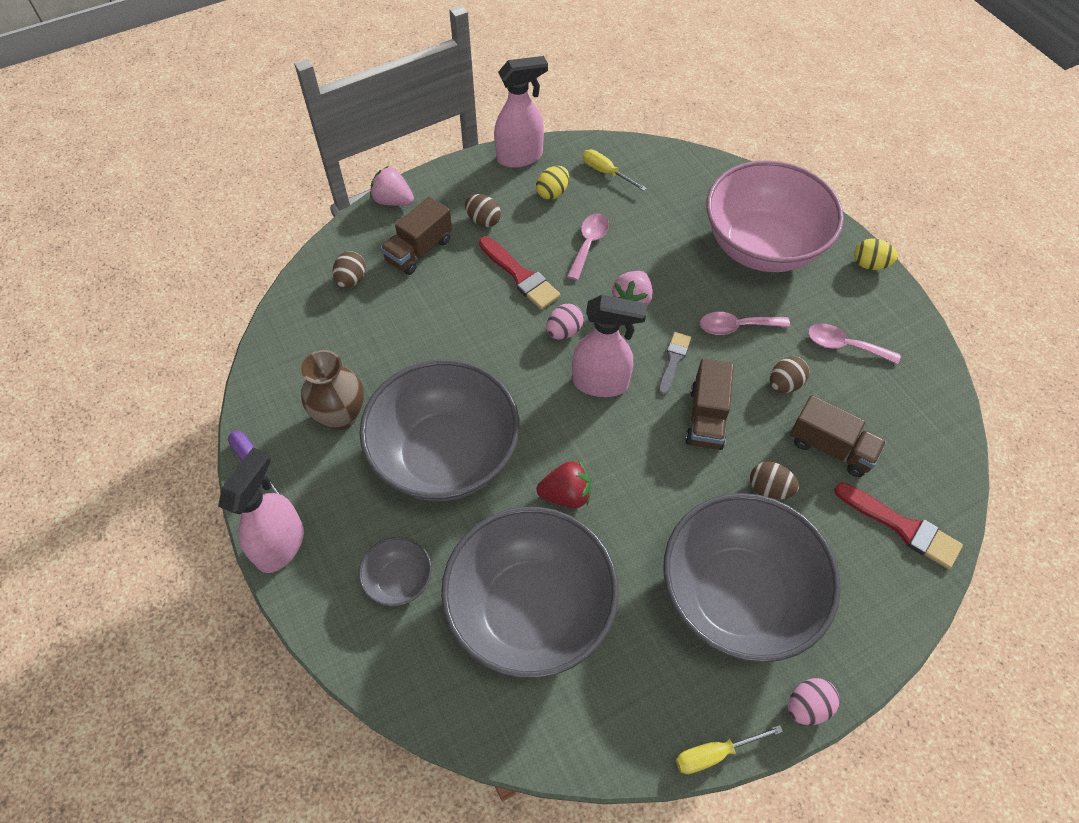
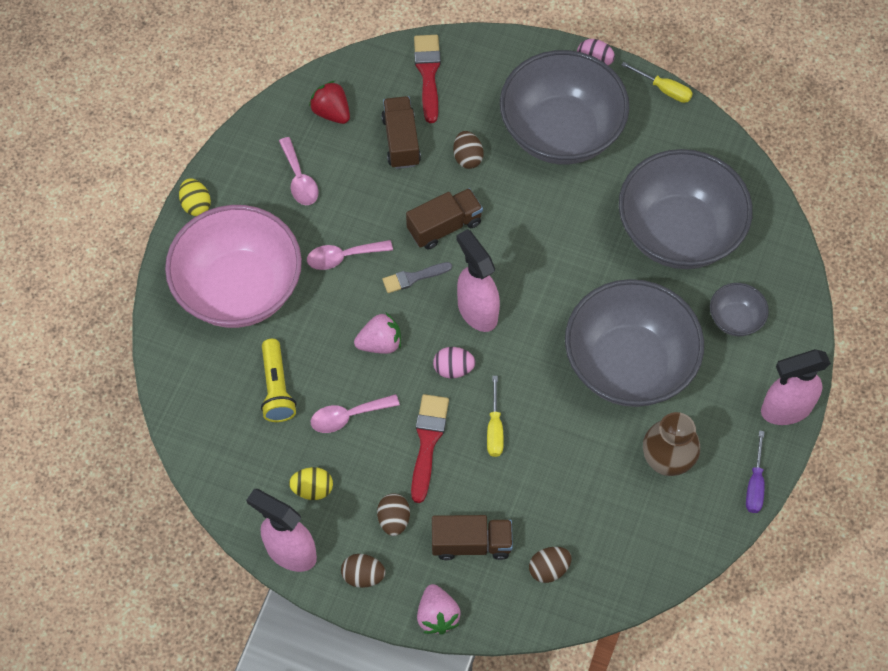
camera: 130 degrees left, 5 degrees up
red strawberry [537,461,591,508] -> red strawberry moved to [309,81,350,124]
yellow screwdriver [583,149,647,191] -> yellow screwdriver moved to [487,376,504,457]
pink spoon [700,312,790,335] -> pink spoon turned 120 degrees clockwise [307,240,393,270]
brown egg [770,356,809,393] -> brown egg moved to [341,554,386,588]
none -> yellow flashlight [261,339,296,422]

